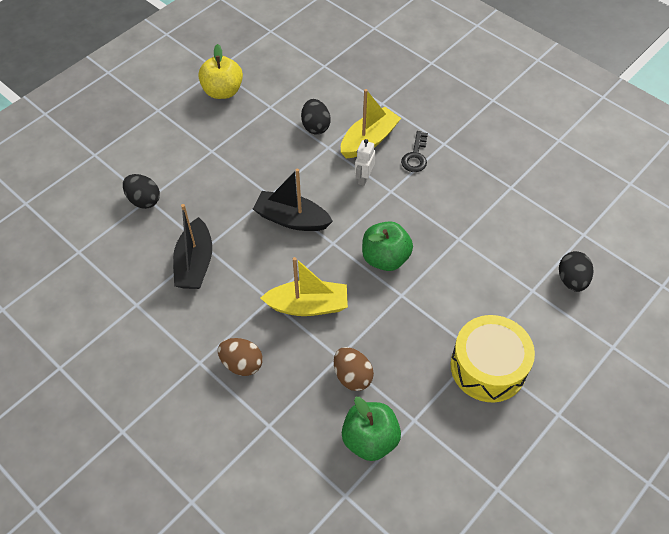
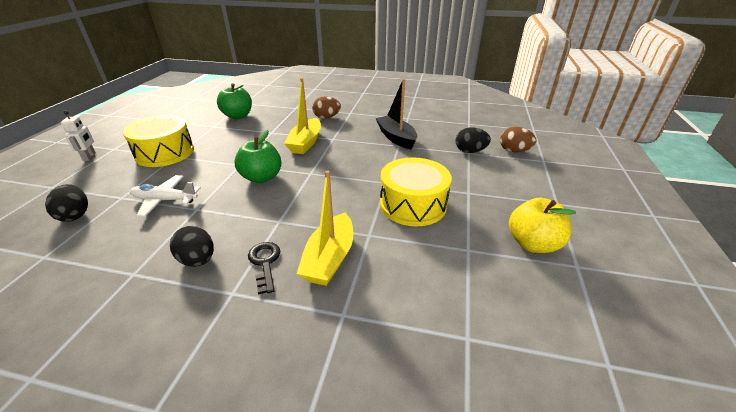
camera: 150 degrees right, 20 degrees down
black boat [253,169,333,231] -> none
yellow boat [261,257,348,316] -> yellow boat turned 45 degrees counterclockwise [284,78,321,154]
black egg [301,99,330,135] -> black egg moved to [170,226,214,267]
brown egg [334,347,374,391] -> brown egg moved to [500,127,536,152]
white robot [355,139,376,186] -> white robot moved to [61,111,96,161]
none -> white plane [130,175,201,217]
none -> yellow drum [380,157,452,226]

